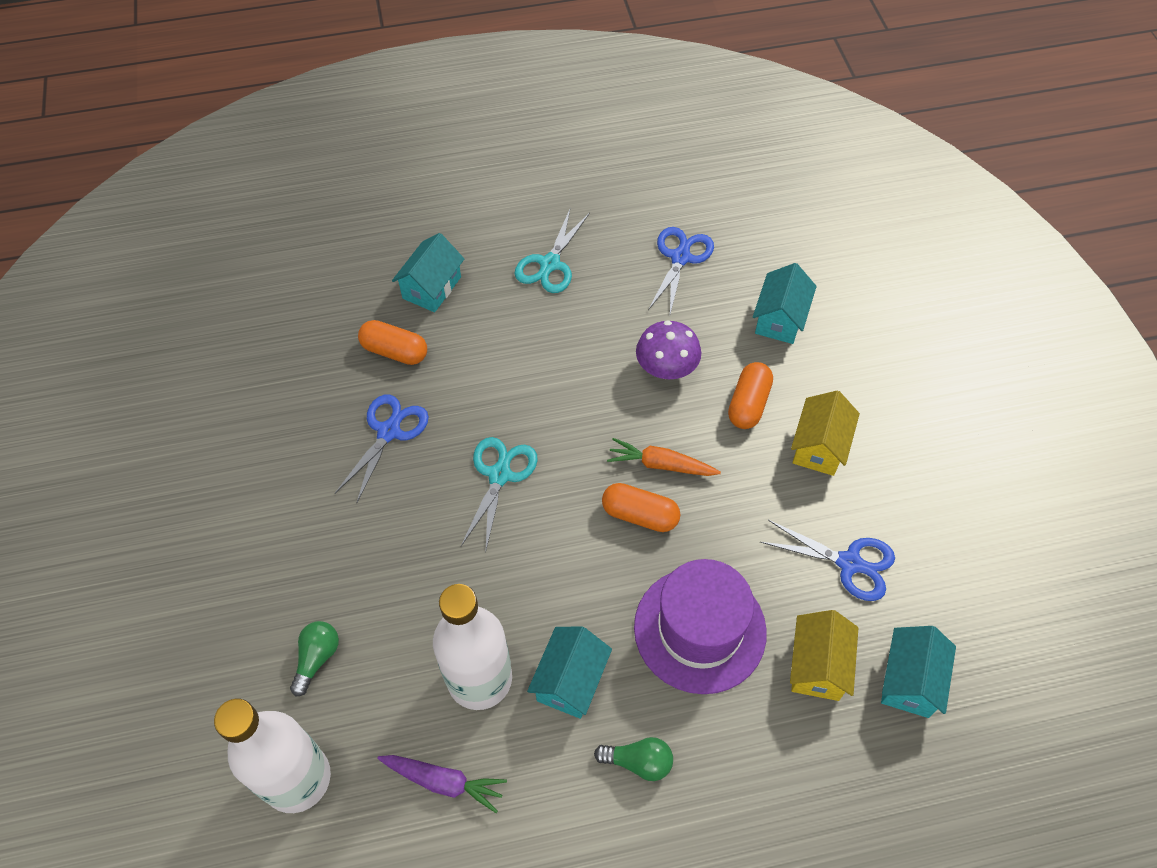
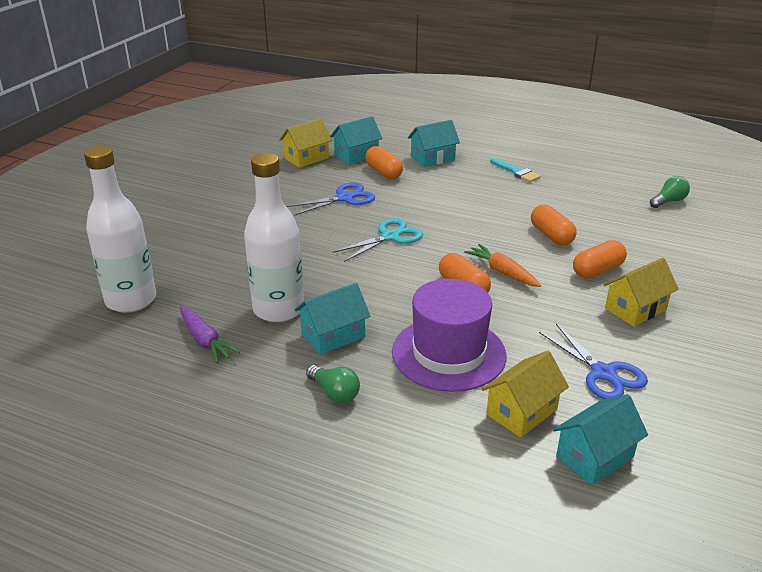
camera: 35 degrees right, 25 degrees down
green light bulb [290,621,339,696] -> green light bulb moved to [650,176,690,208]
turquoise scissors [515,209,590,293] -> turquoise brush [491,158,541,182]
purple mushroom [636,320,701,379] -> orange capsule [531,205,577,245]
blue scissors [648,227,714,314] -> none
turquoise house [753,263,817,344] -> turquoise house moved to [330,116,383,165]
none -> yellow house [279,118,332,168]

